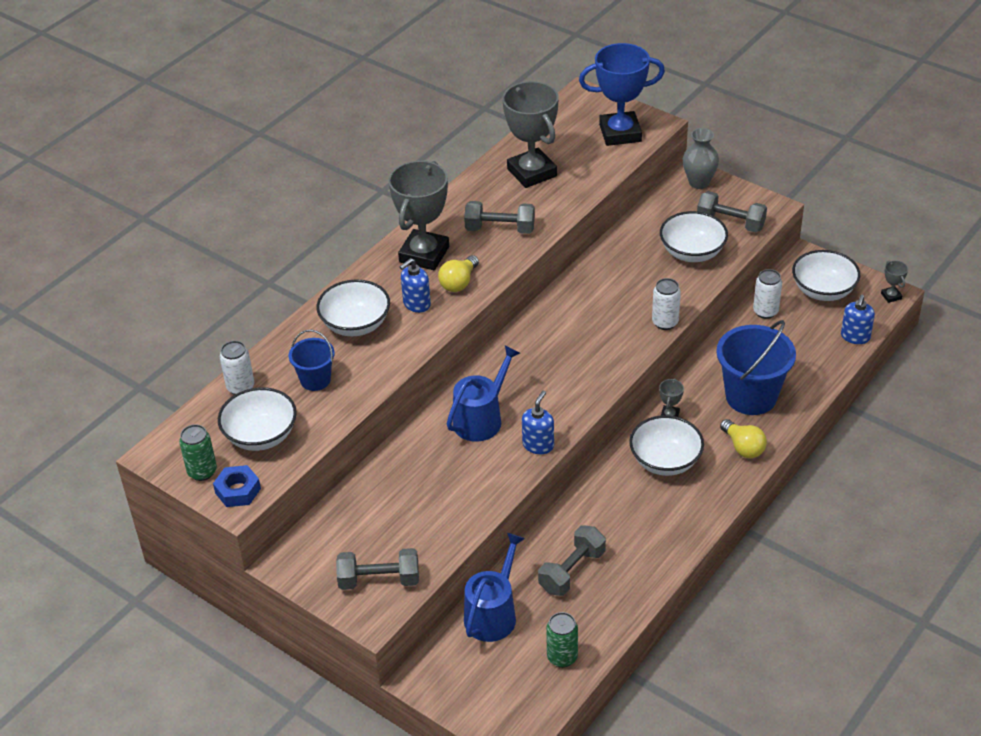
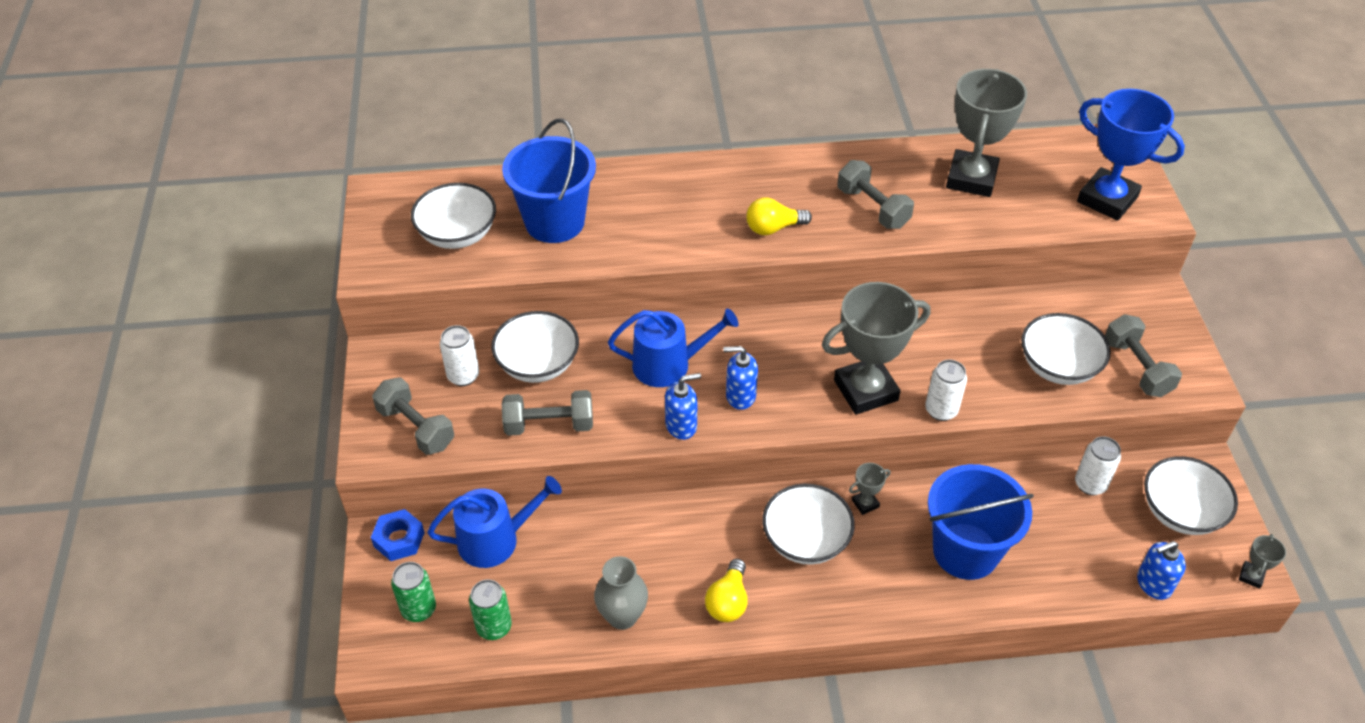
camera: 45 degrees right, 5 degrees up
green can [179,424,217,481] -> green can moved to [391,562,436,622]
blue nut [213,465,261,507] -> blue nut moved to [371,509,425,561]
white can [220,341,254,395] -> white can moved to [440,325,479,386]
blue bucket [289,329,335,391] -> blue bucket [502,118,596,243], size x1.80
white bowl [317,279,390,336] -> white bowl moved to [491,311,579,383]
grey trophy [388,161,449,270] -> grey trophy moved to [822,282,930,415]
blue soap dispenser [400,258,431,313] -> blue soap dispenser moved to [723,346,758,410]
grey dumbbell [538,525,606,596] -> grey dumbbell moved to [502,390,593,436]
grey vase [683,128,719,189] -> grey vase moved to [594,556,648,630]
yellow light bulb [720,419,767,458] -> yellow light bulb moved to [705,559,748,622]

